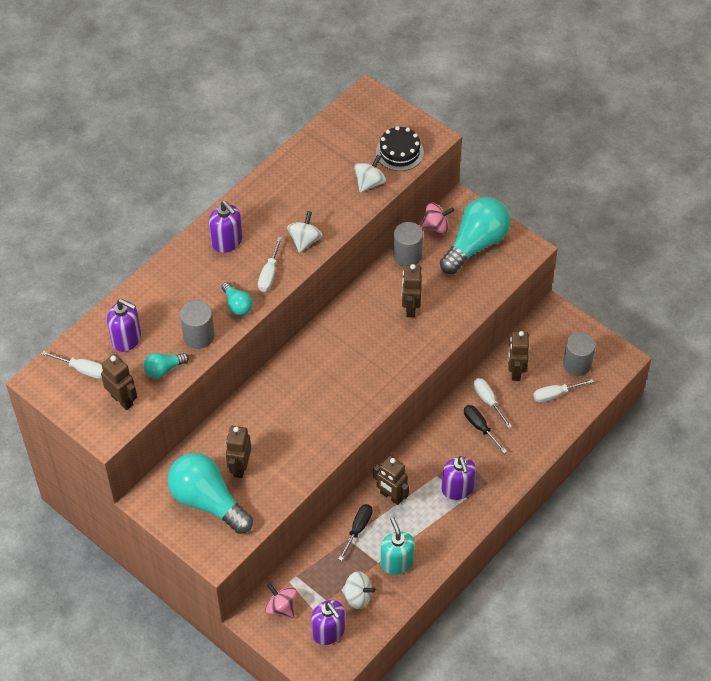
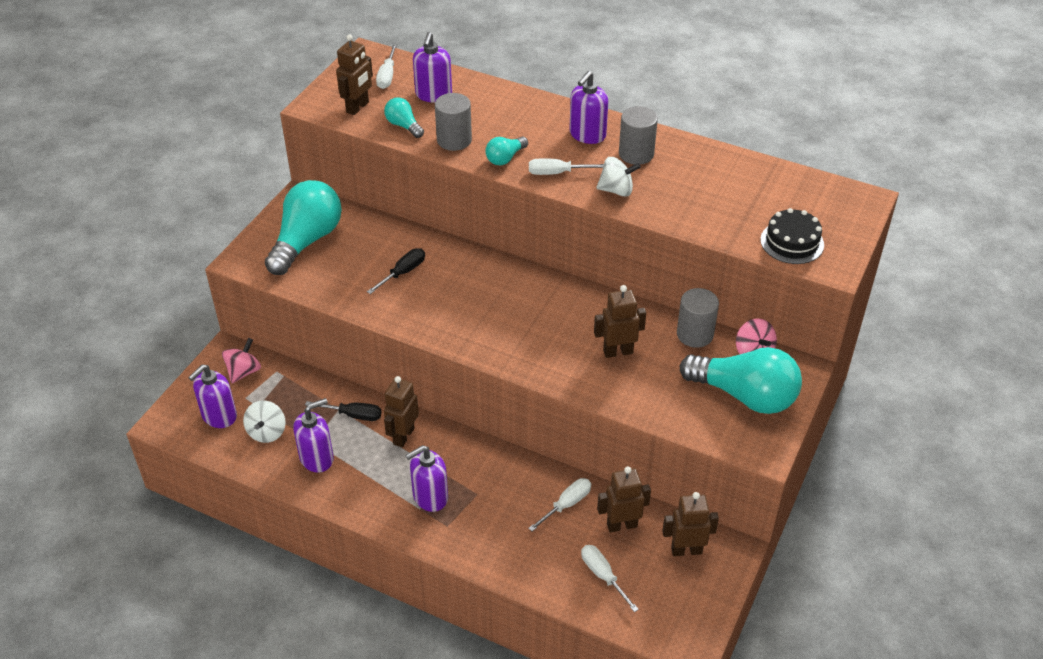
camera: 75 degrees right, 10 degrees down
brown robot [226,426,251,478] -> brown robot moved to [662,492,719,556]
white spinning top [354,155,386,193] -> none
turquoise soap dispenser [380,517,415,575] -> purple soap dispenser [293,398,334,473]
black screwdriver [464,405,507,453] -> black screwdriver moved to [367,248,425,294]
grey cylinder [563,332,596,376] -> grey cylinder moved to [619,106,658,165]

